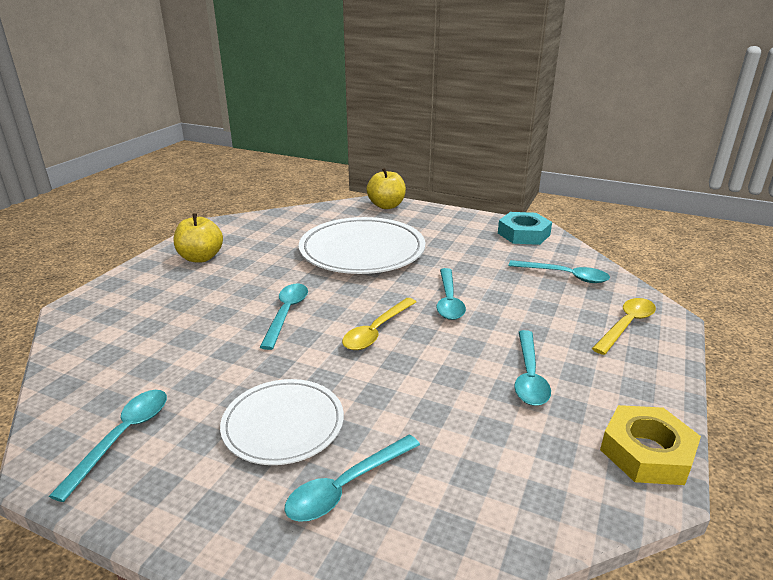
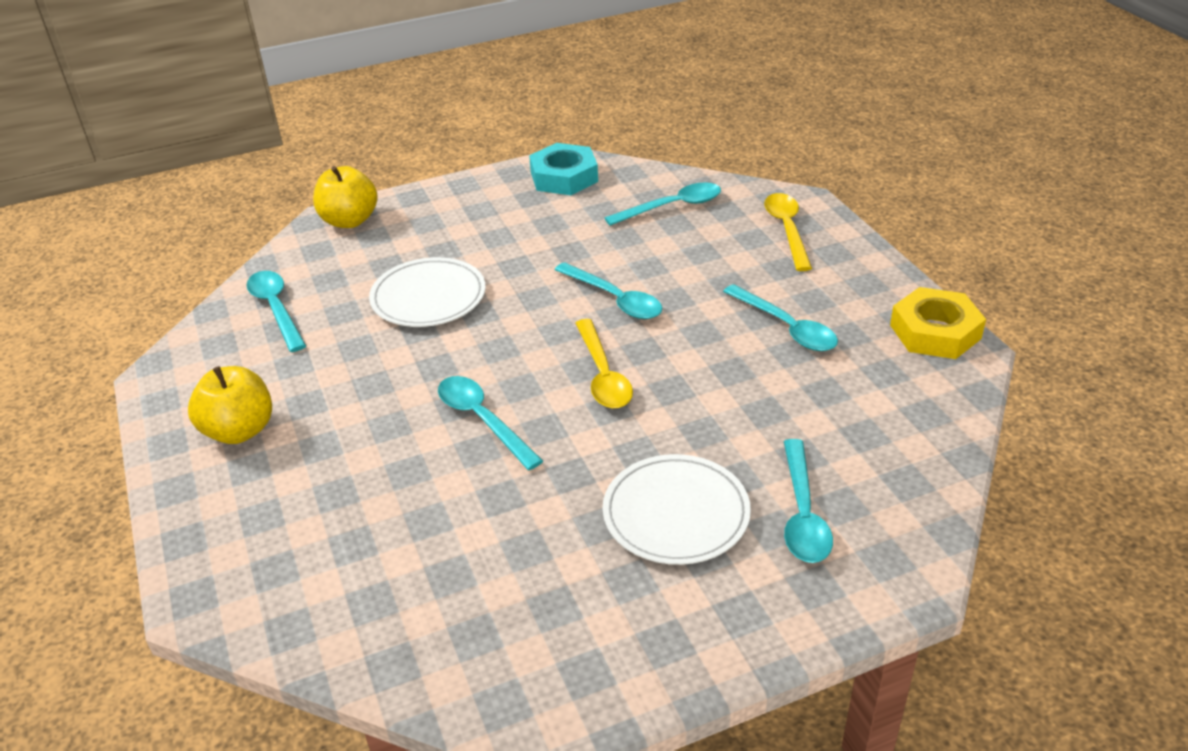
camera: 45 degrees left, 10 degrees up
turquoise spoon [49,390,167,502] -> turquoise spoon moved to [246,271,306,352]
white plate [299,217,425,274] -> white plate [369,257,486,327], size x0.61

